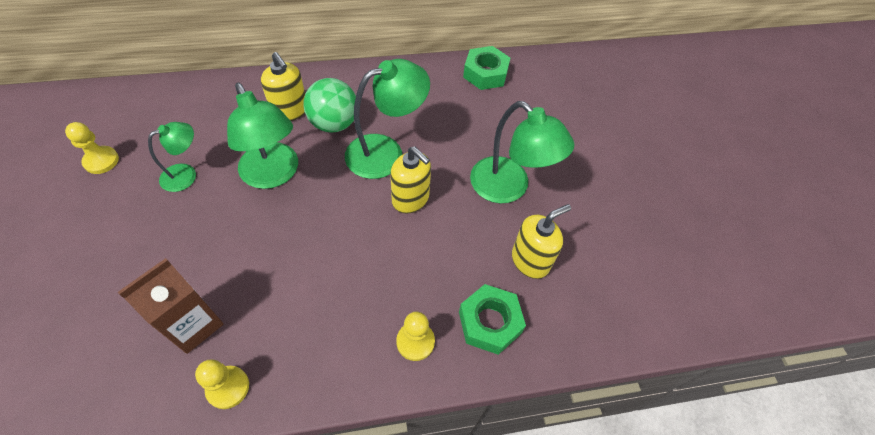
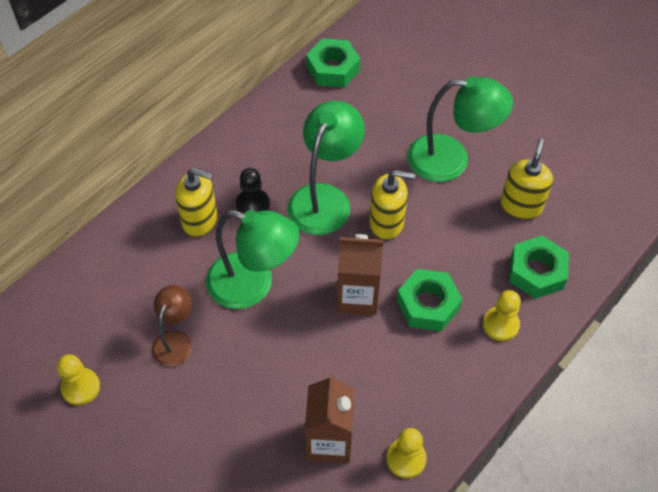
camera: 35 degrees left, 0 degrees up
green lamp [148,122,196,192] -> brown lamp [152,285,192,367]
green ball [303,78,356,133] -> black pawn [236,168,270,214]
none -> brown carton [337,234,383,315]
none -> green nut [397,269,462,331]

